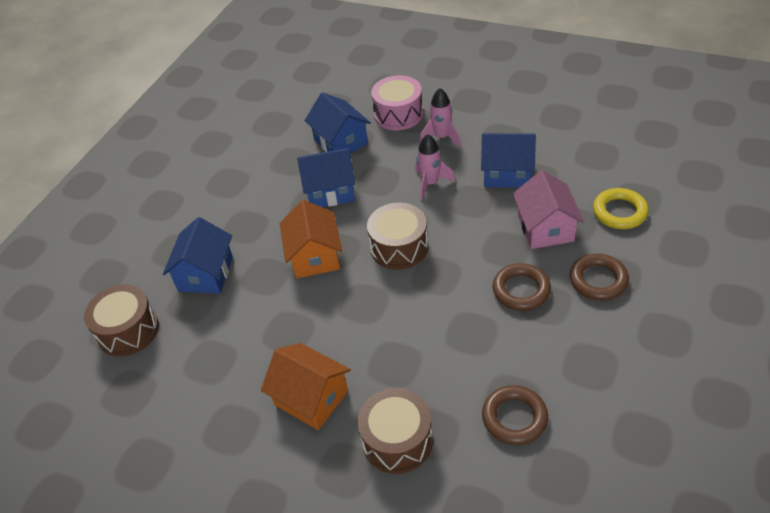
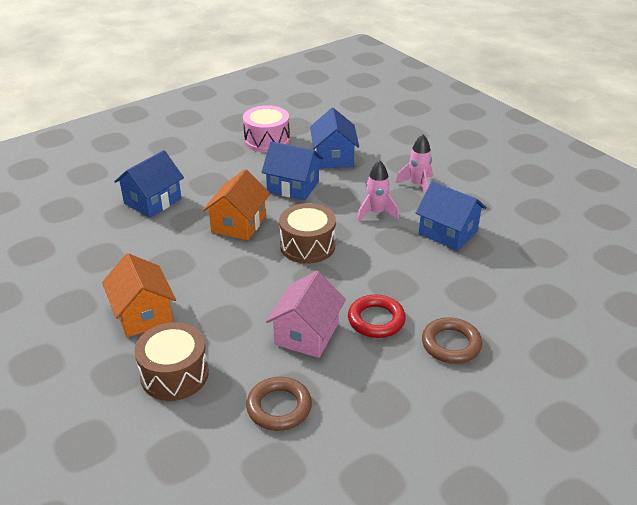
camera: 25 degrees right, 10 degrees down
brown drum [84,284,159,357] -> none
pink drum [371,75,423,130] -> pink drum moved to [243,105,290,152]
brown ring [493,263,551,311] -> red ring [348,294,406,338]
pink house [513,170,584,249] -> pink house moved to [266,271,346,358]
yellow ring [593,188,649,229] -> none

